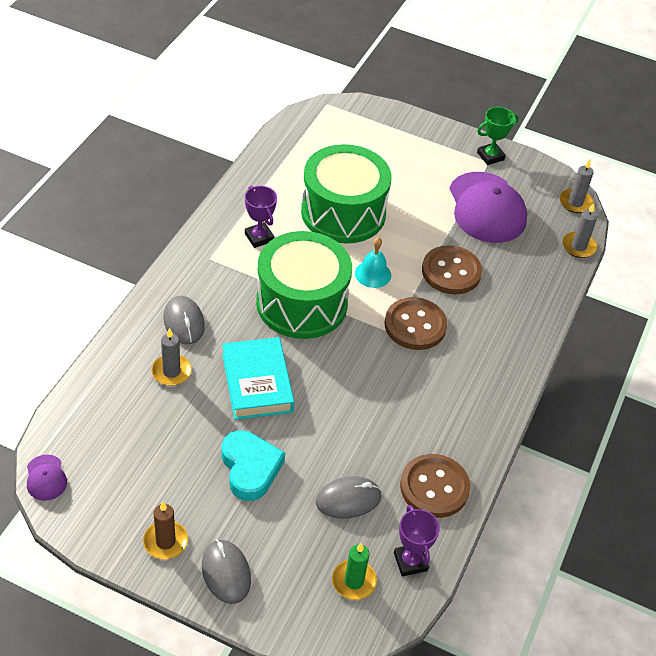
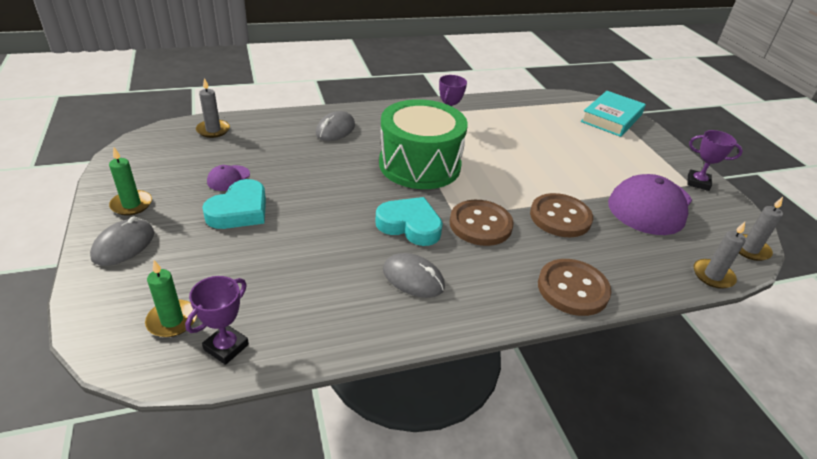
camera: 50 degrees right, 10 degrees down
purple cap [27,455,67,501] -> purple cap moved to [207,165,250,191]
brown candle [143,502,188,559] -> green candle [109,147,152,216]
grey candle [151,328,192,386] -> grey candle moved to [196,78,230,138]
turquoise book [222,337,294,420] -> turquoise book moved to [581,91,646,137]
green drum [301,144,392,244] -> none
grey mouse [316,476,381,519] -> grey mouse moved to [383,253,445,298]
turquoise bell [355,237,391,288] -> none
brown button [400,454,470,518] -> brown button moved to [538,259,611,316]
green trophy [477,107,519,165] -> purple trophy [687,130,743,191]
none -> turquoise heart [375,197,443,246]

